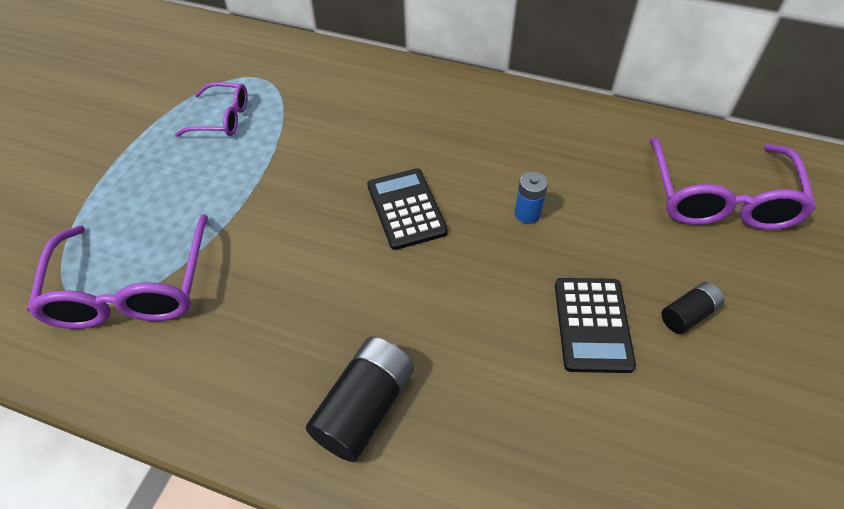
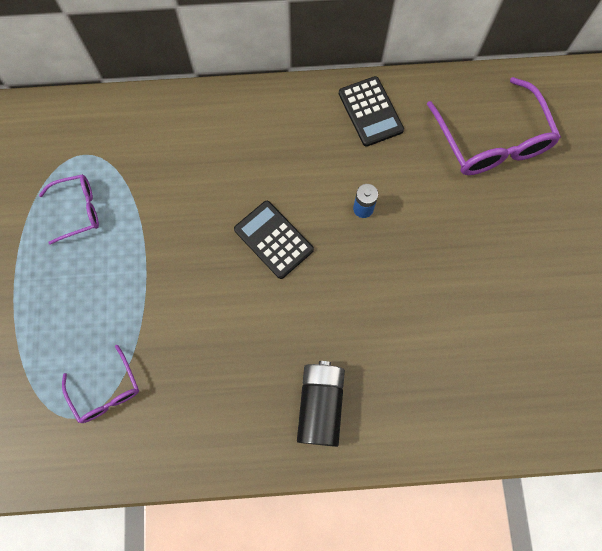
camera: 25 degrees left, 20 degrees up
purple glasses [27,214,208,329] -> purple glasses [62,345,139,423], size x0.56
black calculator [555,278,636,373] -> black calculator moved to [339,76,404,147]
black battery [661,282,724,334] -> none

